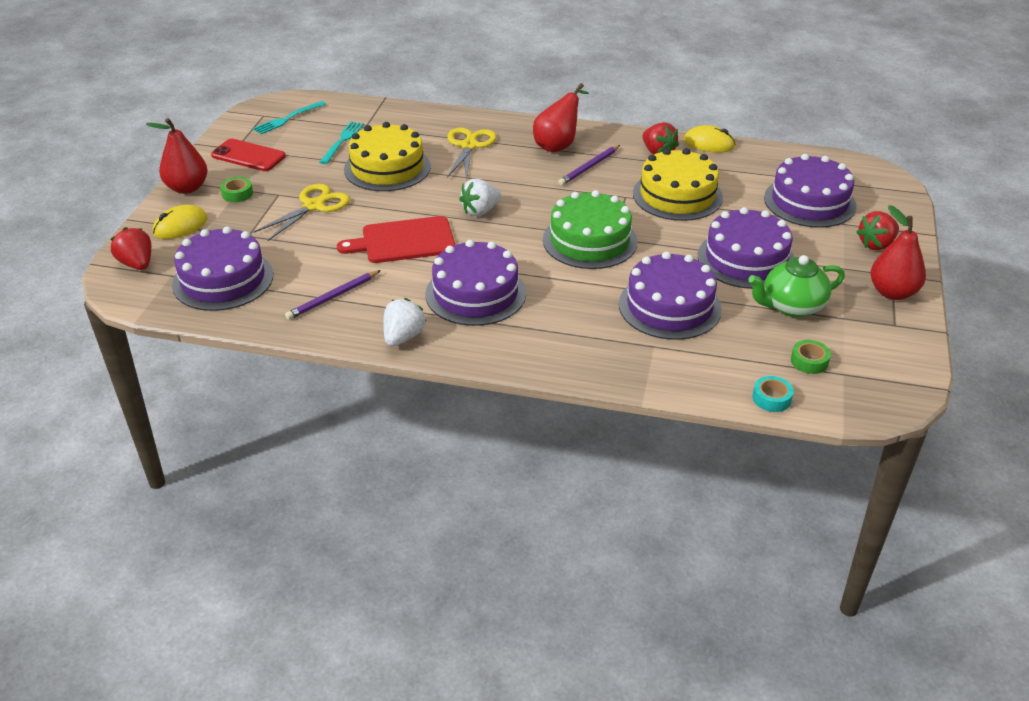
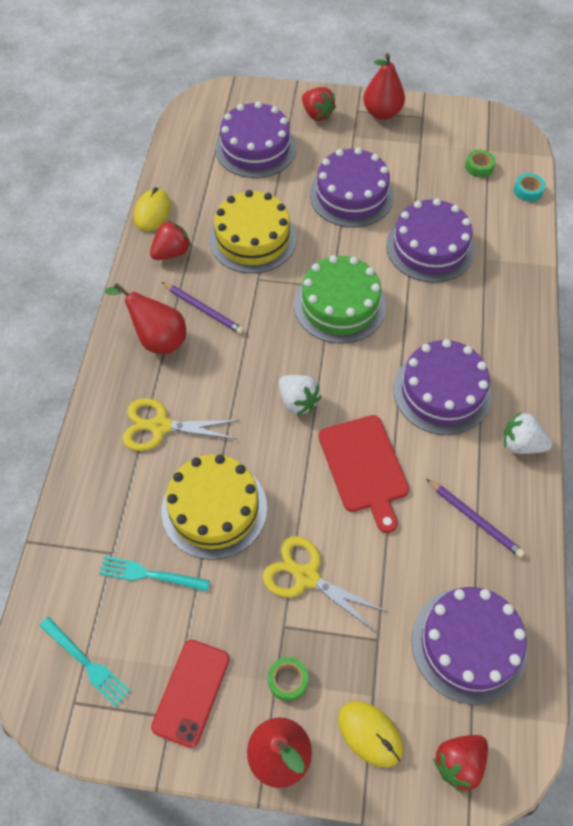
camera: 95 degrees left, 20 degrees up
green teapot [749,255,845,317] -> none

